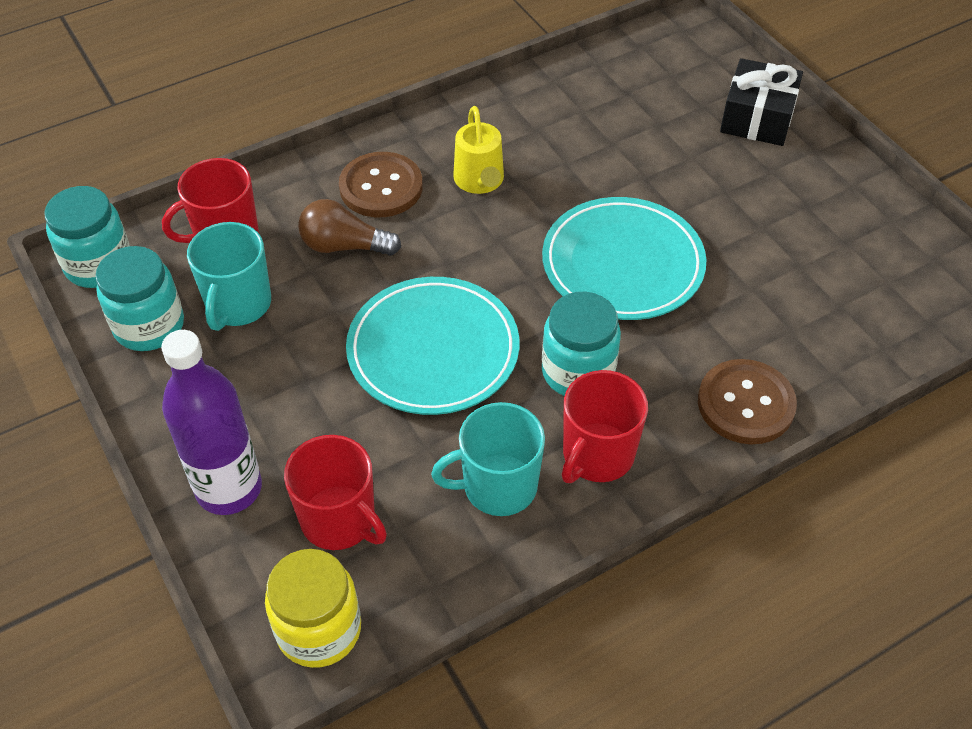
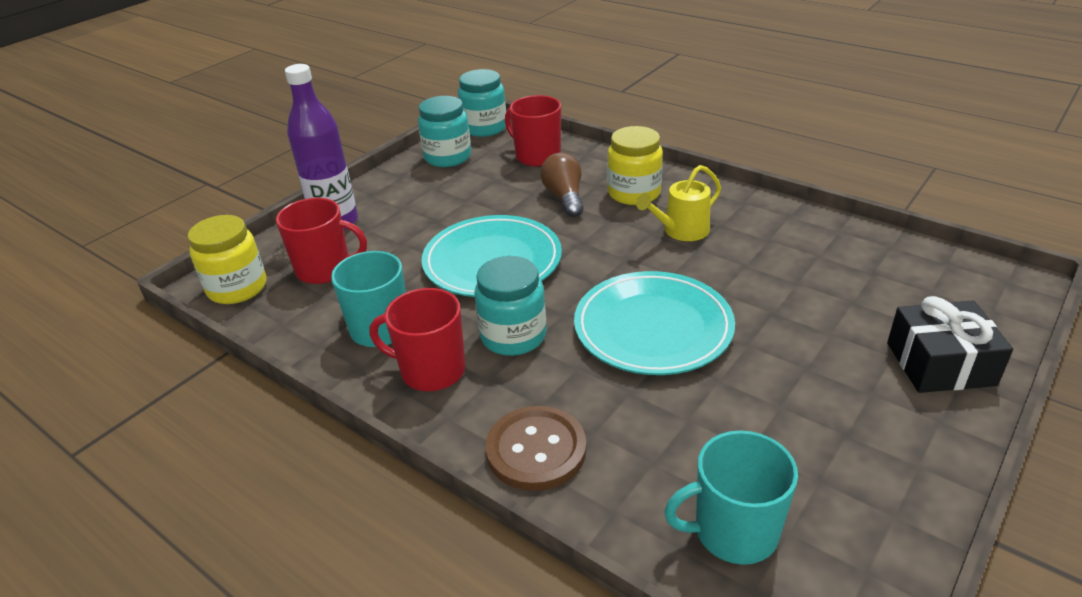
camera: 70 degrees right, 15 degrees down
turquoise mug [187,222,271,331] -> turquoise mug moved to [664,430,798,565]
red mug [284,435,387,550] -> red mug turned 105 degrees counterclockwise [276,198,367,284]
brown button [339,152,423,217] -> yellow jar [607,126,663,205]

